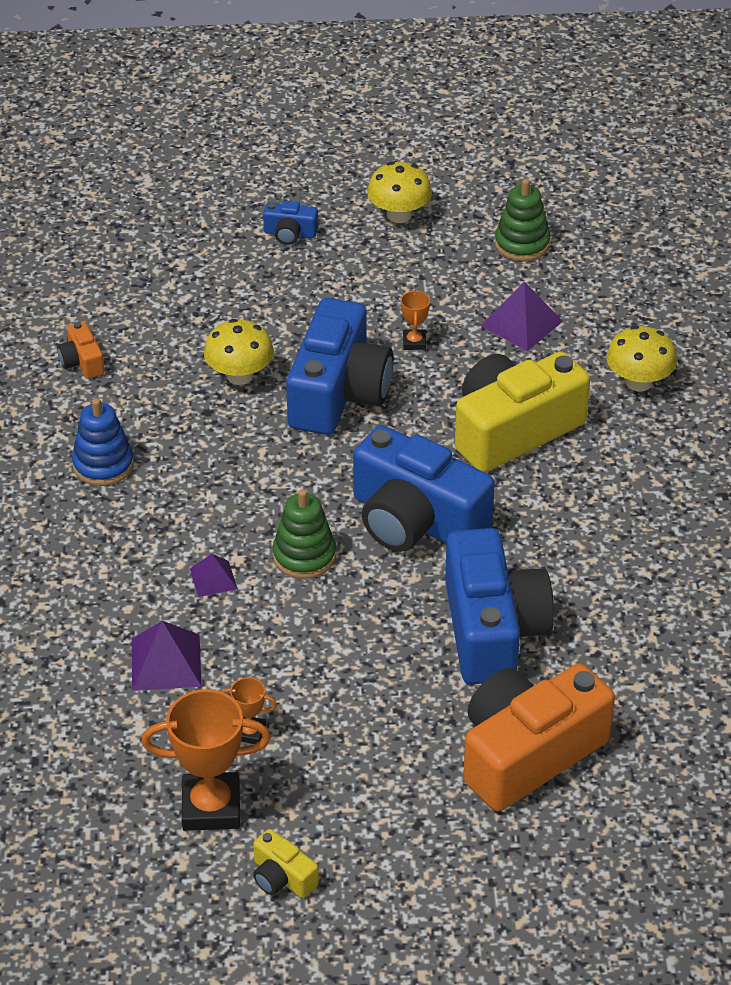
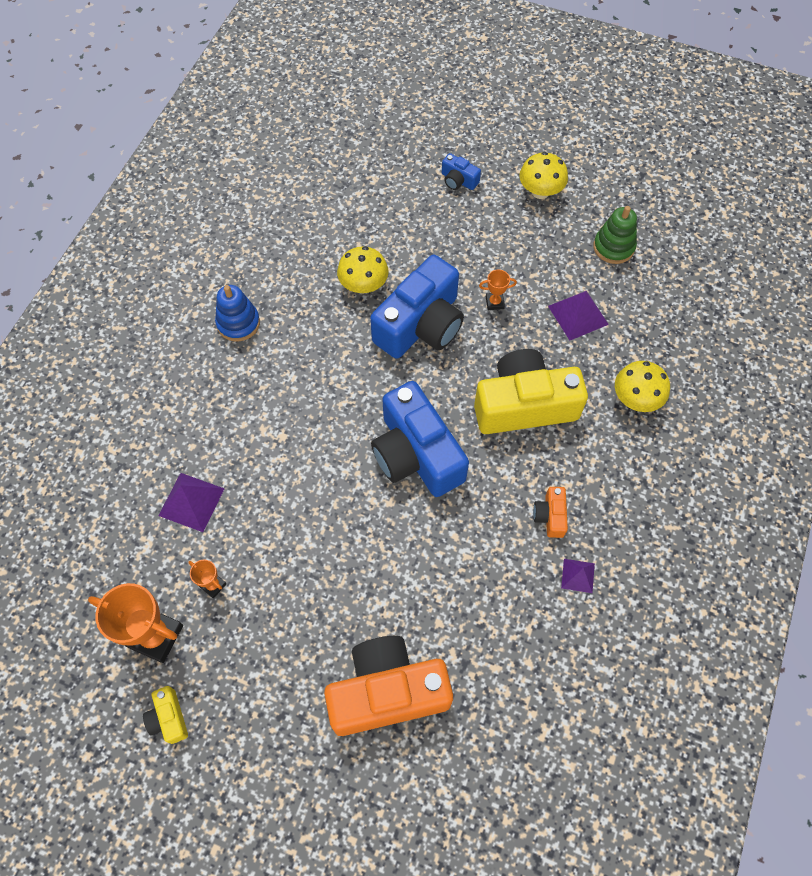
camera: 25 degrees right, 20 degrees up
orange camera [57,321,105,379] -> orange camera moved to [533,487,568,538]
purple pyramid [190,554,238,597] -> purple pyramid moved to [561,559,595,593]
green stacking toy [273,489,336,579] -> none
orange trophy [401,290,430,350] -> orange trophy turned 60 degrees clockwise [479,269,517,310]
blue camera [445,528,554,684] -> none

